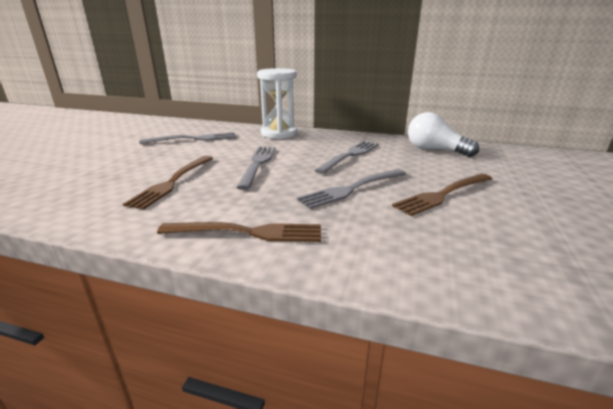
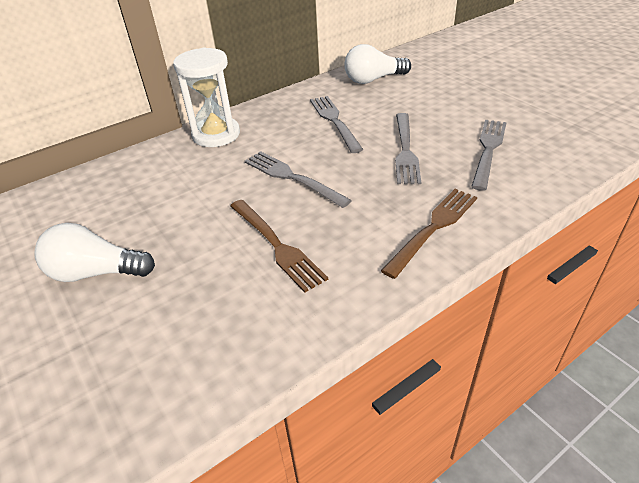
camera: 50 degrees left, 15 degrees up
grey fork [139,132,236,144] -> grey fork moved to [471,120,507,191]
brown fork [392,174,492,216] -> none
none -> white light bulb [34,223,155,282]

